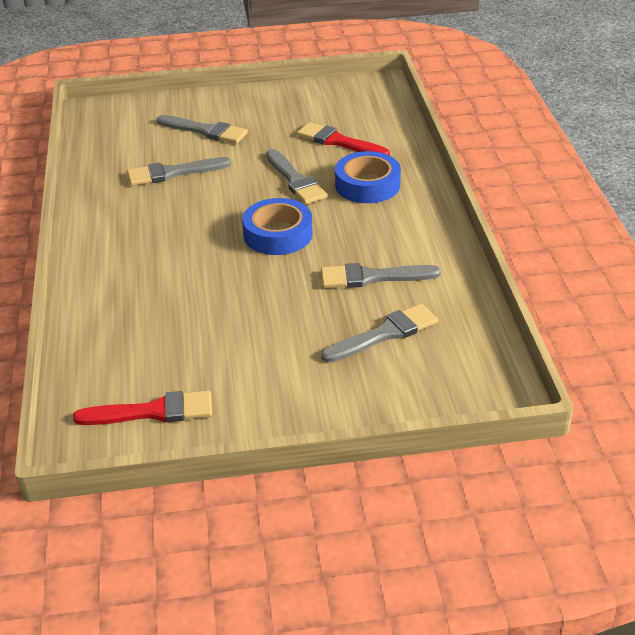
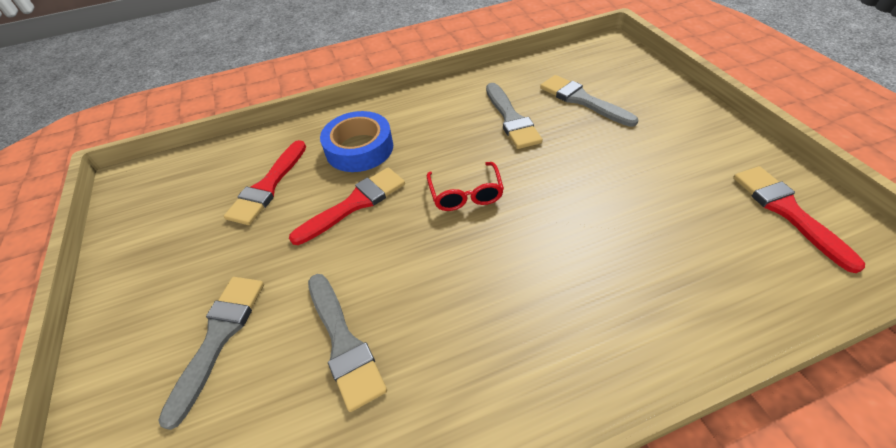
camera: 100 degrees left, 10 degrees up
blue tape [242,198,313,255] -> red glasses [427,162,504,211]
grey brush [266,149,328,204] -> red brush [289,168,405,245]

